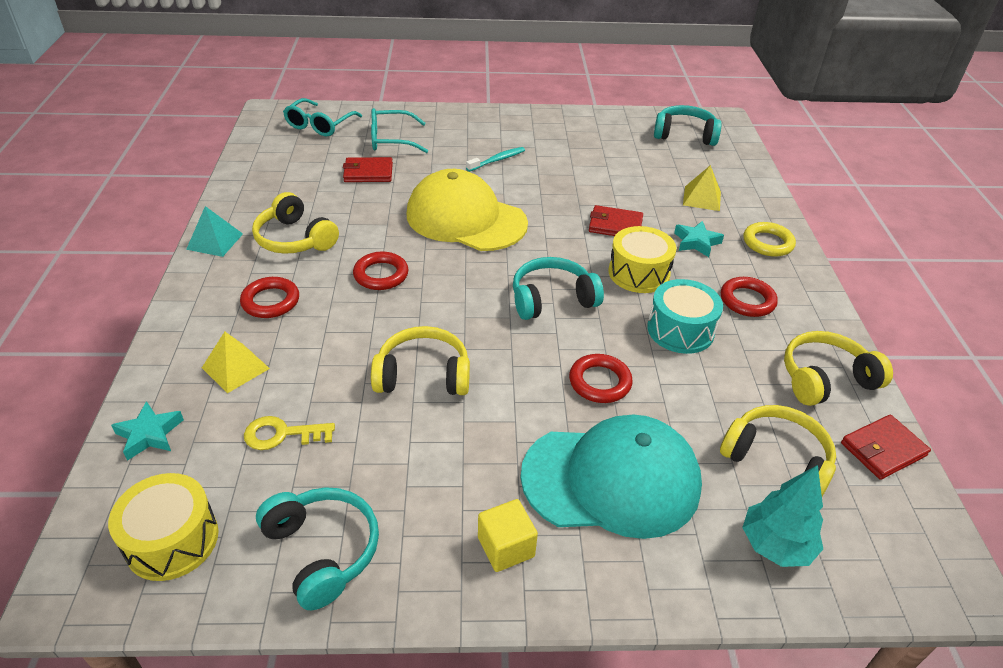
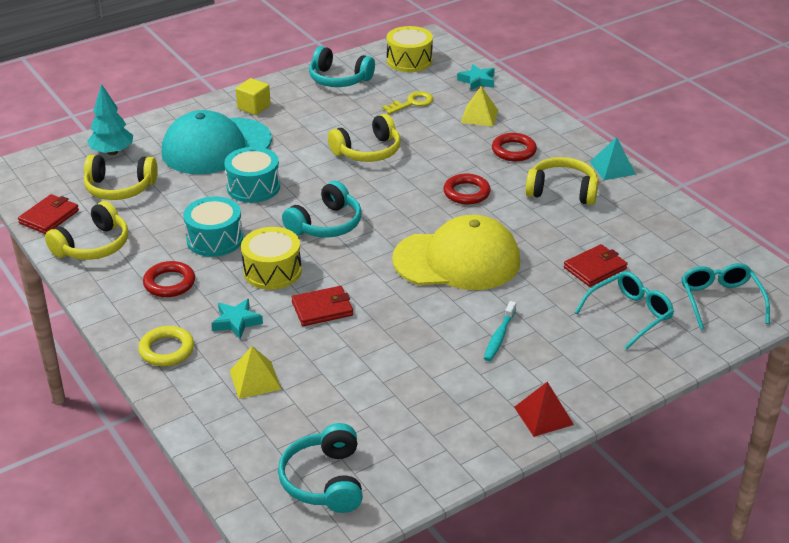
camera: 150 degrees right, 5 degrees down
red ring [569,354,633,403] -> turquoise drum [224,147,280,203]
turquoise headphones [654,105,722,146] -> turquoise headphones turned 105 degrees clockwise [278,423,363,513]
none -> red pyramid [514,382,574,437]

